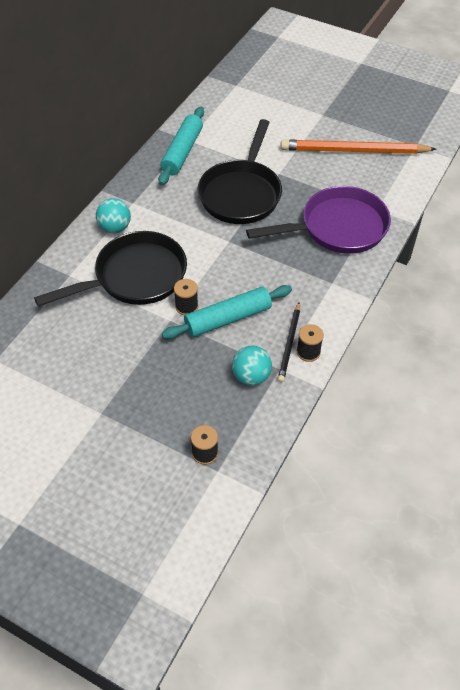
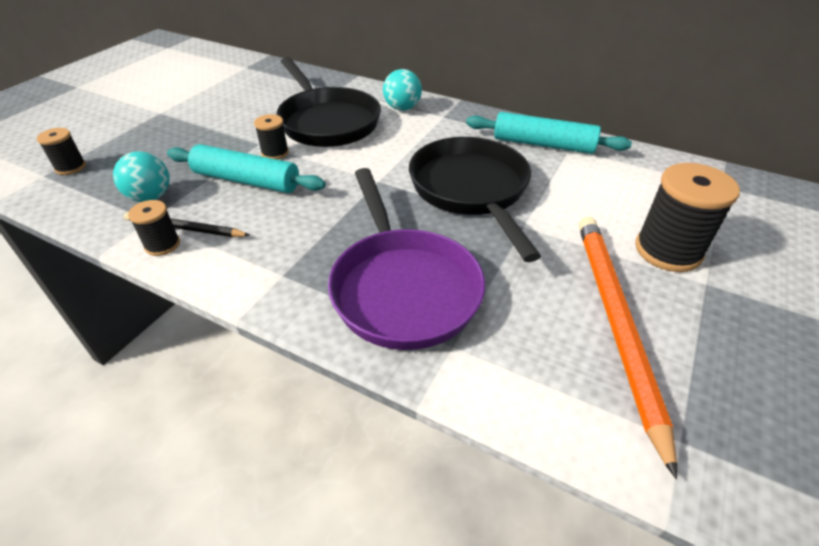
camera: 90 degrees right, 10 degrees down
turquoise rolling pin [162,285,292,339] -> turquoise rolling pin turned 45 degrees counterclockwise [167,144,326,193]
black pan [197,119,282,224] -> black pan turned 60 degrees clockwise [409,137,541,262]
none -> black spool [635,163,740,272]

